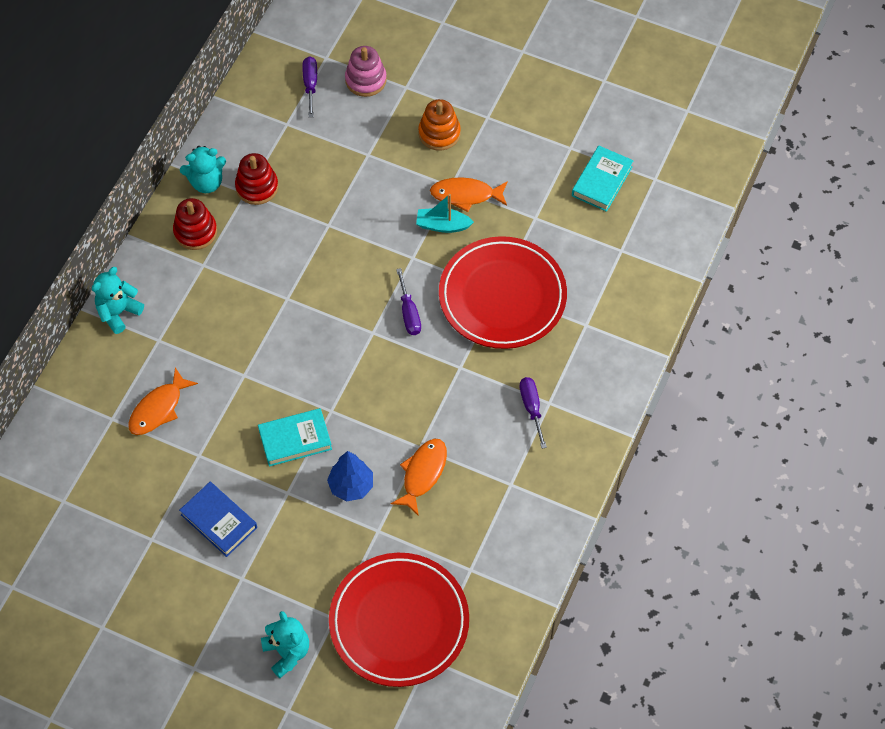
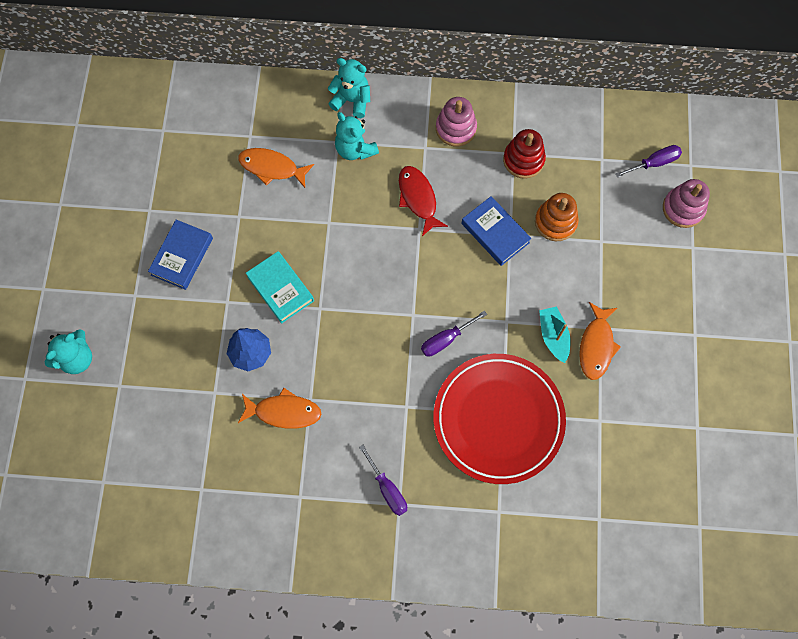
camera: 70 degrees right, 10 degrees up
red stacking toy [173,198,217,250] -> pink stacking toy [436,97,477,146]
turquoise teddy bear [180,146,226,193] -> turquoise teddy bear moved to [335,112,379,160]
red plate [329,553,469,687] -> none
orange stacking toy [418,99,461,151] -> orange stacking toy moved to [535,193,579,241]
orange fish [430,178,508,212] -> orange fish turned 150 degrees counterclockwise [579,302,621,380]
purple screwdriver [520,377,547,449] -> purple screwdriver turned 90 degrees clockwise [359,445,407,516]
turquoise book [572,146,634,212] -> none
none -> red fish [399,166,448,236]
none -> blue book [461,196,531,266]

